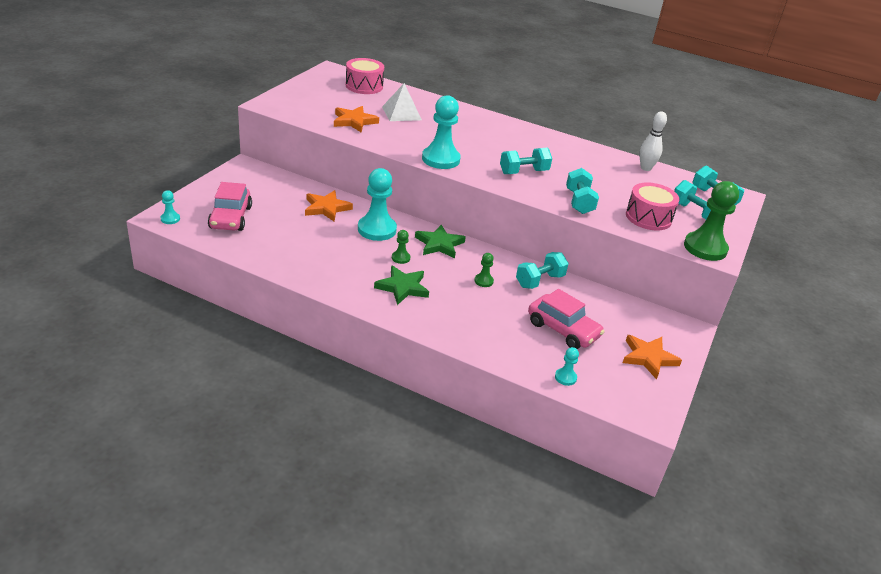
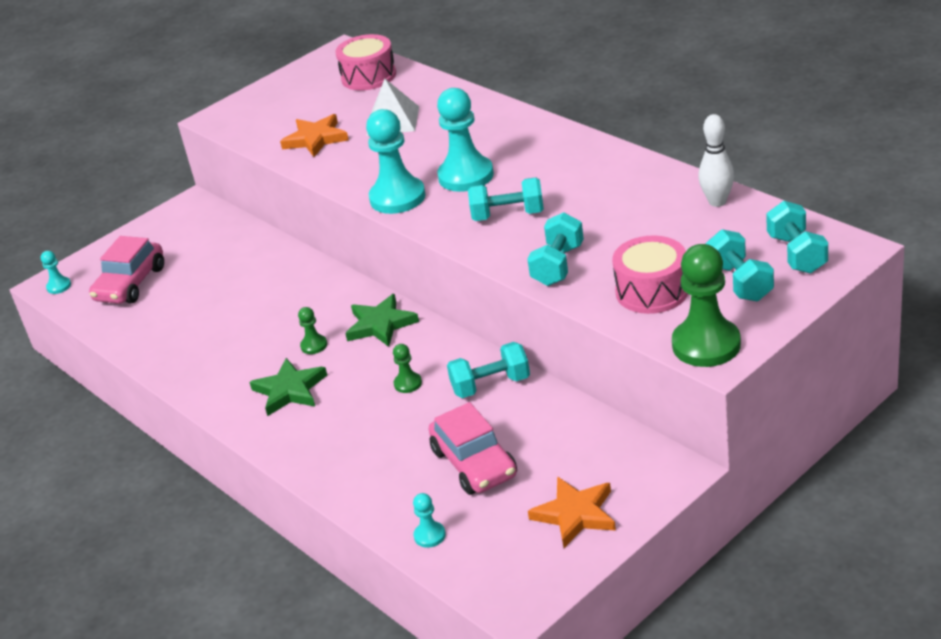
camera: 30 degrees right, 0 degrees up
orange star [305,190,353,221] -> none
turquoise pawn [358,168,397,241] -> turquoise pawn moved to [437,88,494,192]

